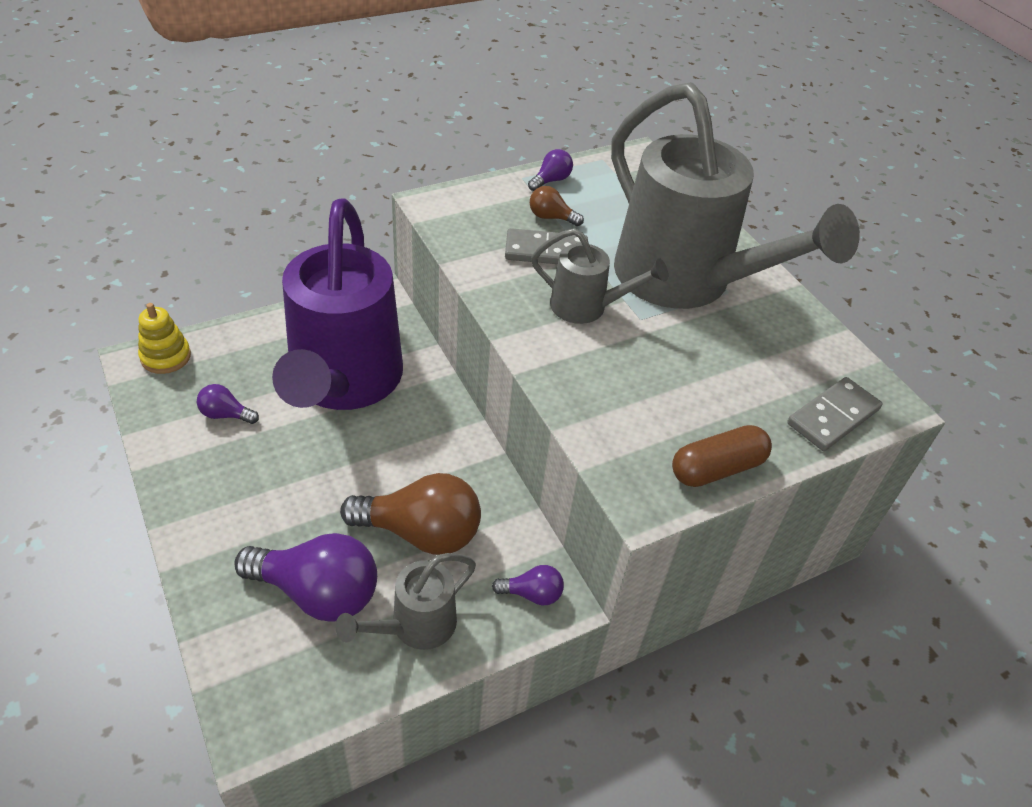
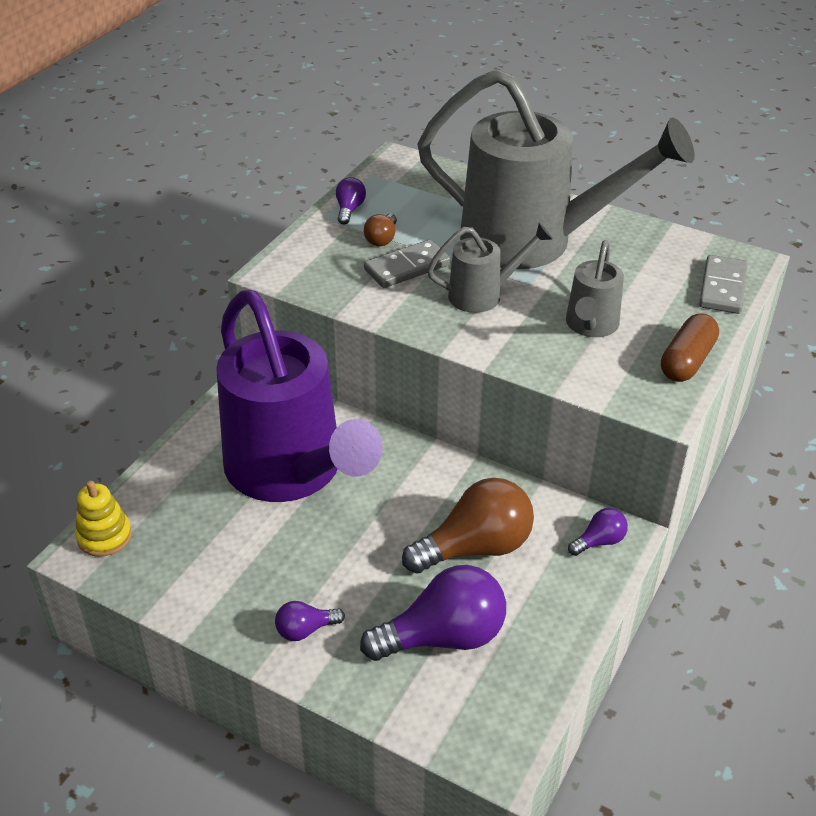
camera: 30 degrees left, 5 degrees down
purple light bulb [197,384,259,424] -> purple light bulb moved to [275,601,345,641]
grey watering can [336,553,476,650] -> grey watering can moved to [566,240,624,337]
brown light bulb [530,186,584,226] -> brown light bulb turned 60 degrees counterclockwise [364,213,397,246]

